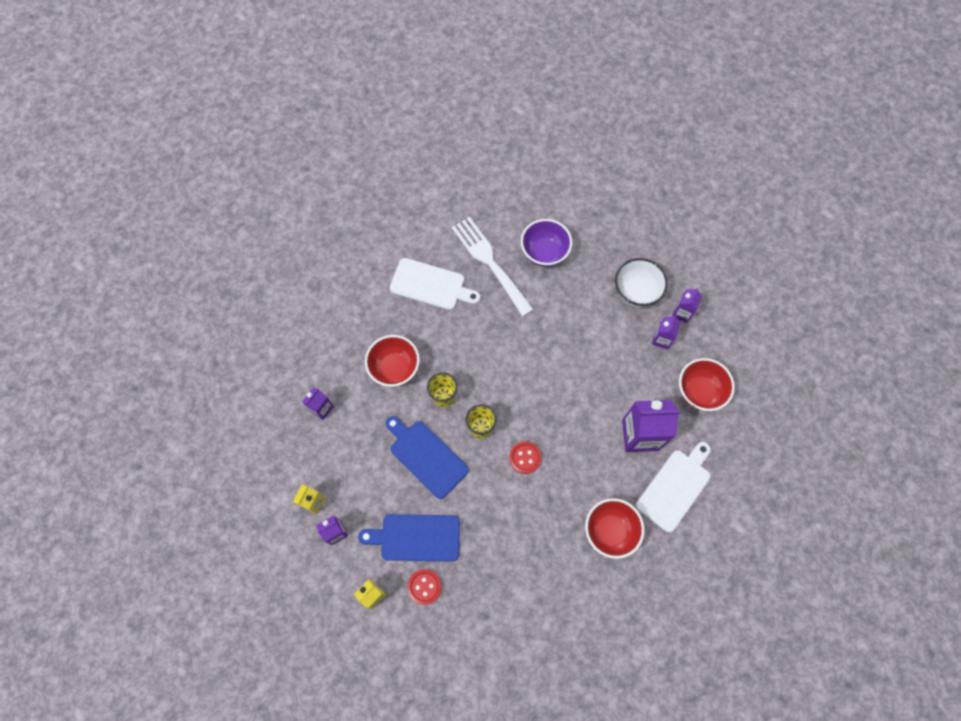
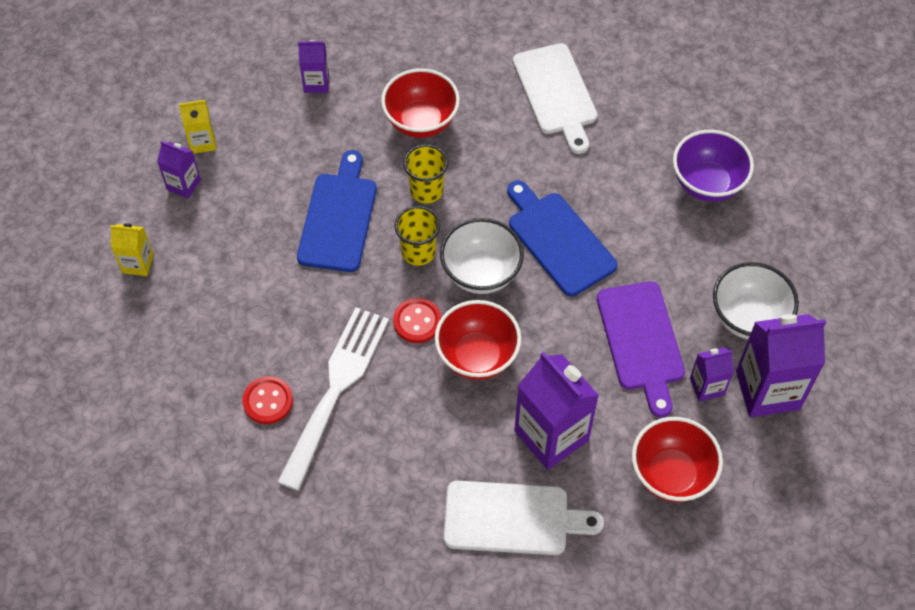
camera: 55 degrees right, 10 degrees down
blue cutting board [358,514,460,562] -> blue cutting board moved to [507,180,617,296]
red button [407,569,442,605] -> red button moved to [242,376,293,424]
white fork [452,217,534,317] -> white fork moved to [277,307,389,491]
red bowl [585,498,645,559] -> red bowl moved to [435,300,521,380]
purple carton [672,288,702,323] -> purple carton [736,314,826,417], size x1.93
none -> white bowl [440,218,524,294]
none -> purple cutting board [597,281,685,417]

